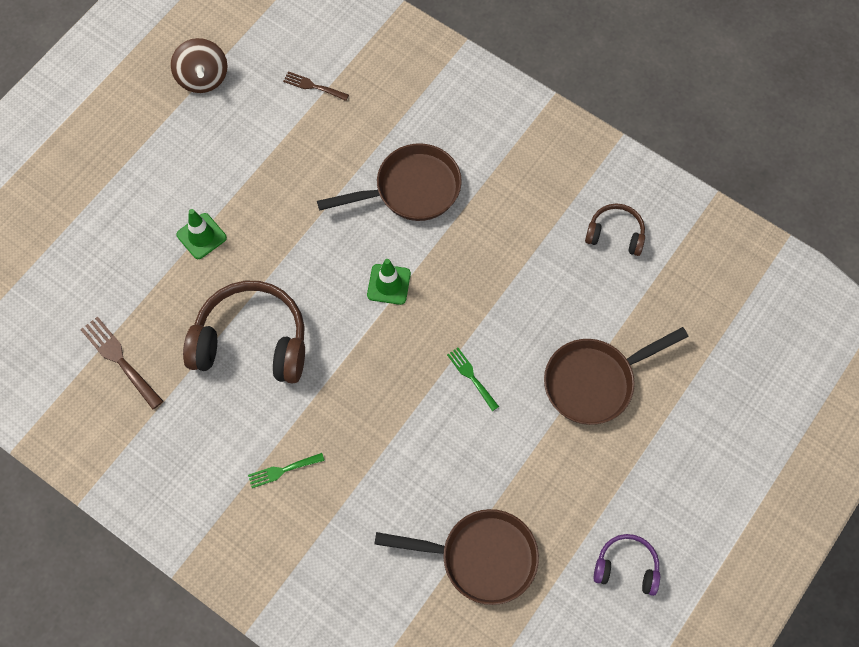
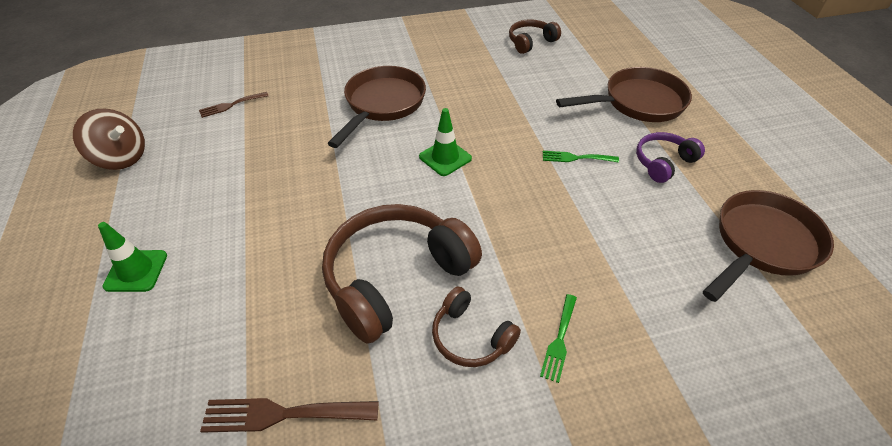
camera: 50 degrees left, 20 degrees down
green traffic cone [176,209,227,259] -> green traffic cone moved to [98,222,167,292]
brown pan [544,327,688,425] -> brown pan turned 120 degrees counterclockwise [556,67,692,122]
purple headphones [593,534,660,596] -> purple headphones moved to [636,132,705,183]
none -> brown headphones [432,286,521,367]

